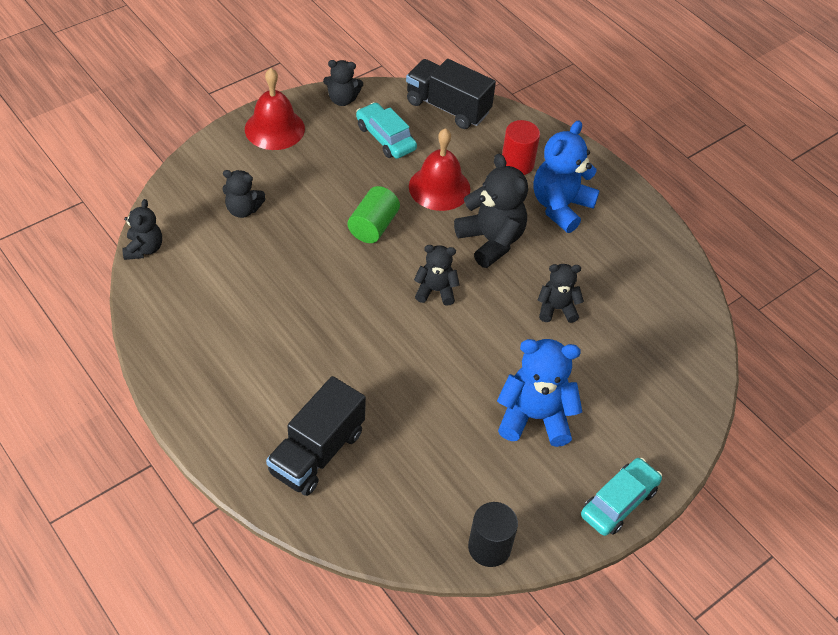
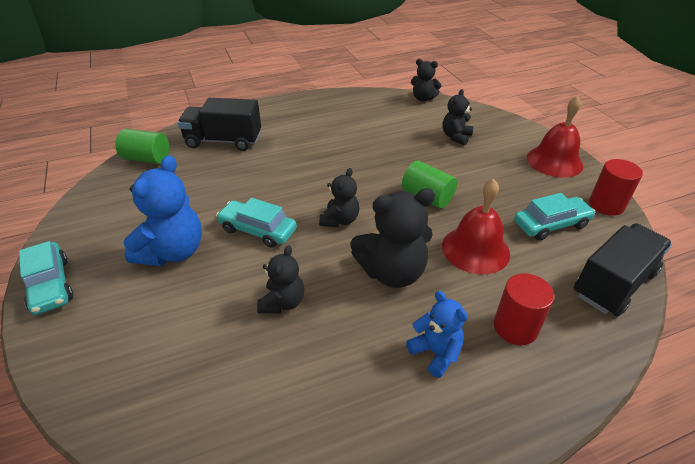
camera: 110 degrees right, 10 degrees down
black truck [266,376,366,496] -> black truck turned 45 degrees counterclockwise [178,98,261,151]
black teddy bear [323,60,363,106] -> red cylinder [589,159,643,216]
black cylinder [468,502,518,567] -> none
blue teddy bear [533,120,600,233] -> blue teddy bear [406,291,468,378], size x0.59
none -> green cylinder [115,129,169,164]
none -> turquoise car [216,198,297,248]

